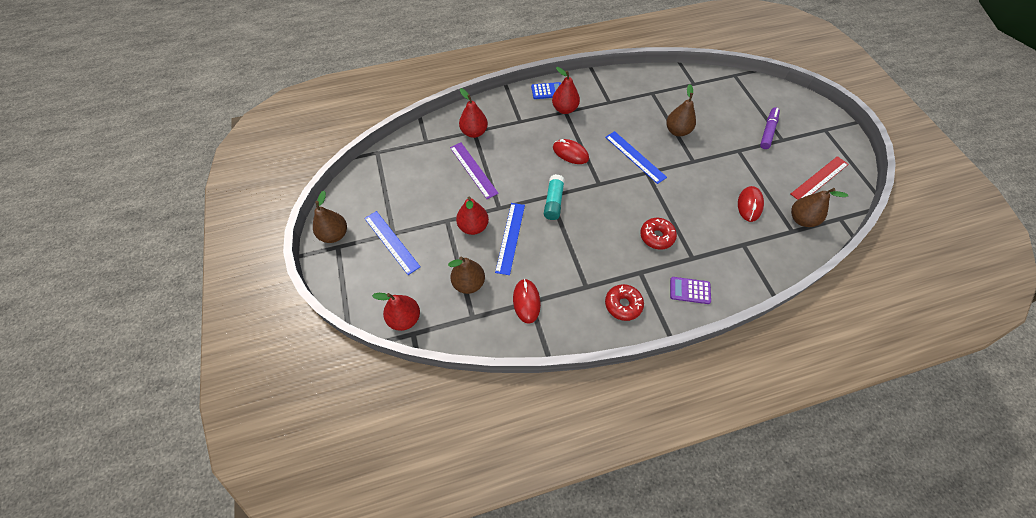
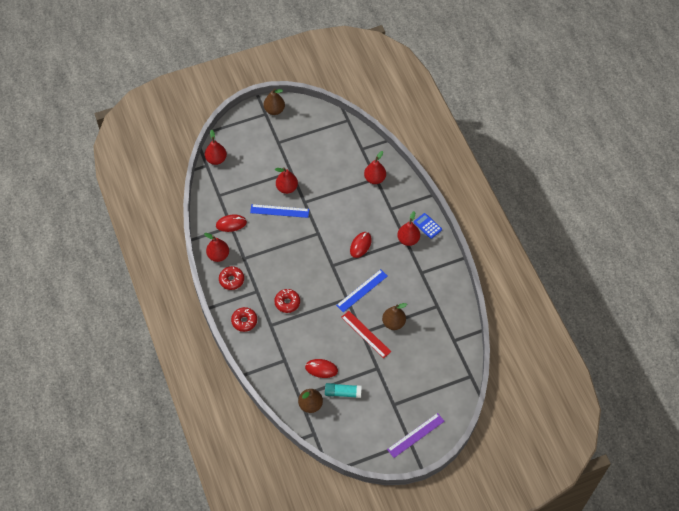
camera: 85 degrees right, 0 degrees up
blue ruler [364,211,421,275] -> none
brown pear [448,256,485,294] -> none
purple ruler [450,143,499,199] -> purple ruler moved to [387,413,445,458]
blue calculator [531,82,561,99] -> blue calculator turned 150 degrees clockwise [414,213,442,239]
turquoise glue stick [544,174,565,220] -> turquoise glue stick moved to [325,383,362,398]
purple calculator [670,277,711,304] -> red donut [231,307,257,332]
purple marker [760,107,780,149] -> none
red ruler [791,156,849,200] -> red ruler moved to [341,311,391,358]
none -> red pear [204,233,229,262]

